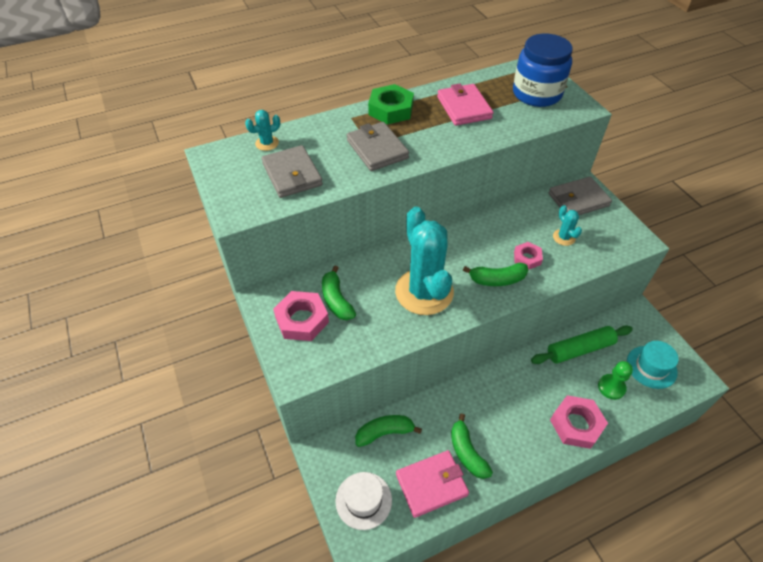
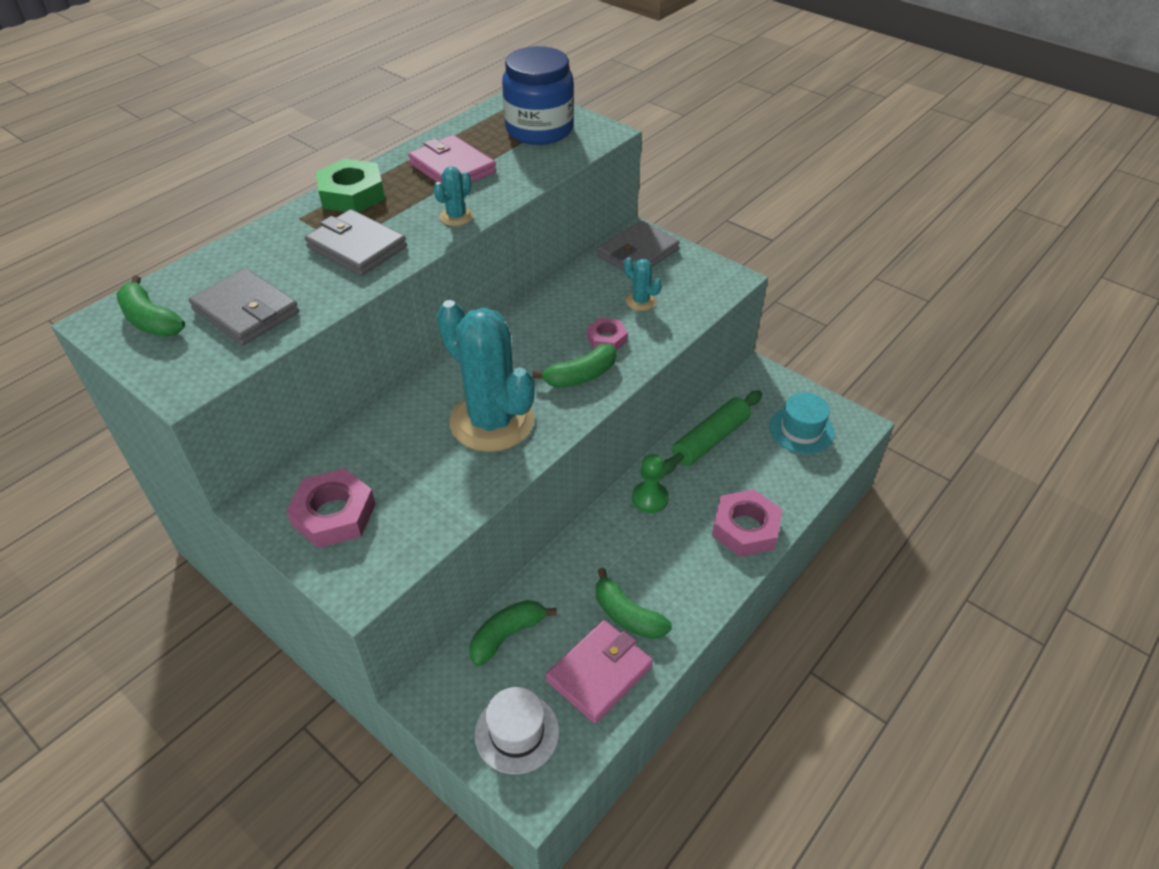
camera: 25 degrees left, 5 degrees down
turquoise cactus [245,110,280,151] -> turquoise cactus moved to [433,166,473,226]
green banana [322,266,356,320] -> green banana moved to [116,276,185,336]
green pawn [598,361,633,400] -> green pawn moved to [632,454,669,513]

